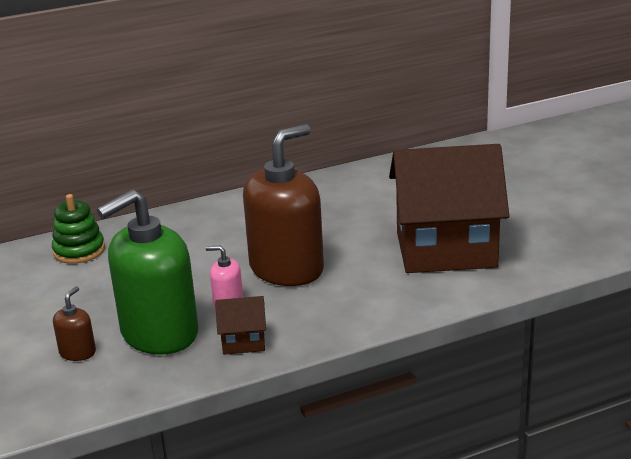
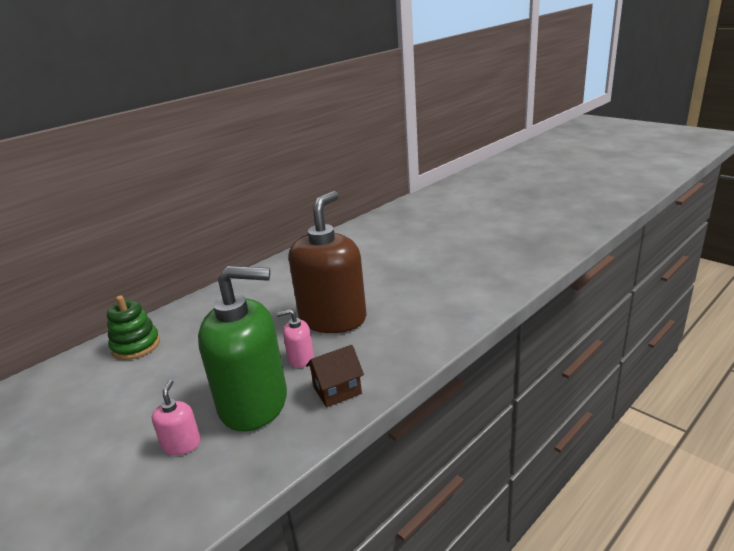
camera: 20 degrees left, 0 degrees up
brown soap dispenser [53,286,96,361] -> pink soap dispenser [152,380,201,455]
green soap dispenser [97,189,199,355] -> green soap dispenser turned 120 degrees counterclockwise [198,266,287,431]
brown house [389,144,509,273] -> none

